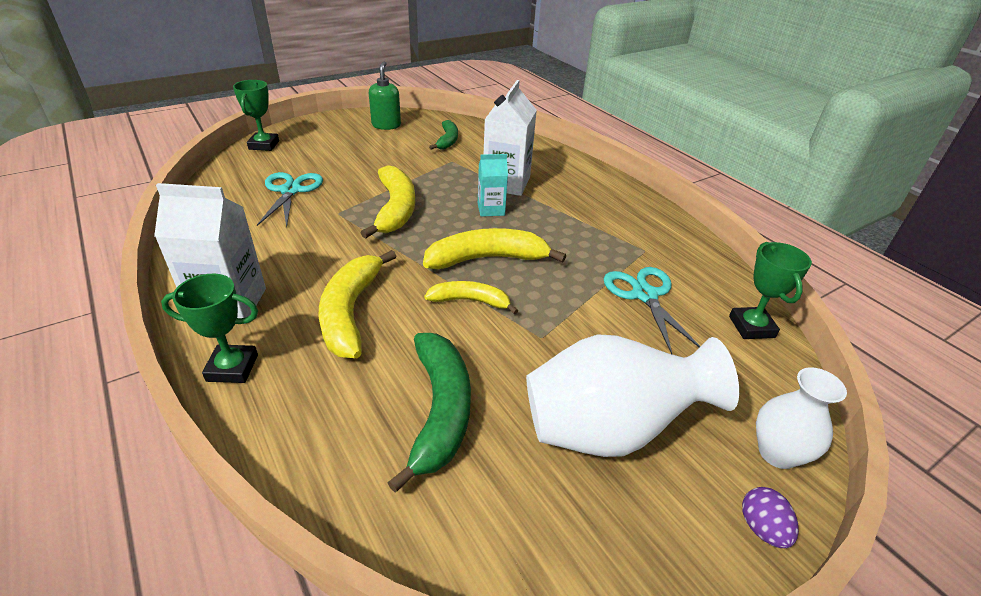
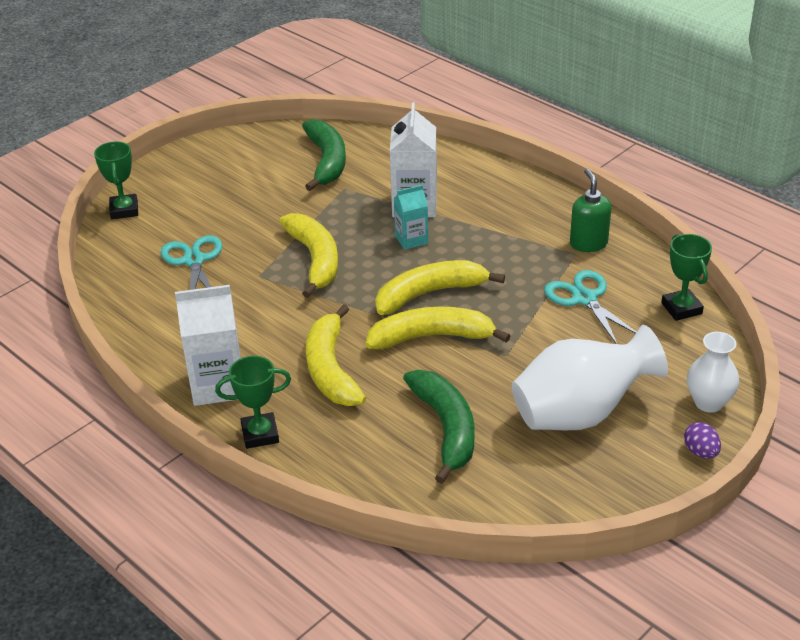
camera: 10 degrees left, 0 degrees up
green soap dispenser [369,61,401,130] -> green soap dispenser moved to [570,169,612,252]
yellow banana [424,281,518,314] -> yellow banana [366,307,510,349], size x1.65
green banana [429,120,458,150] -> green banana [302,119,346,191], size x1.65

